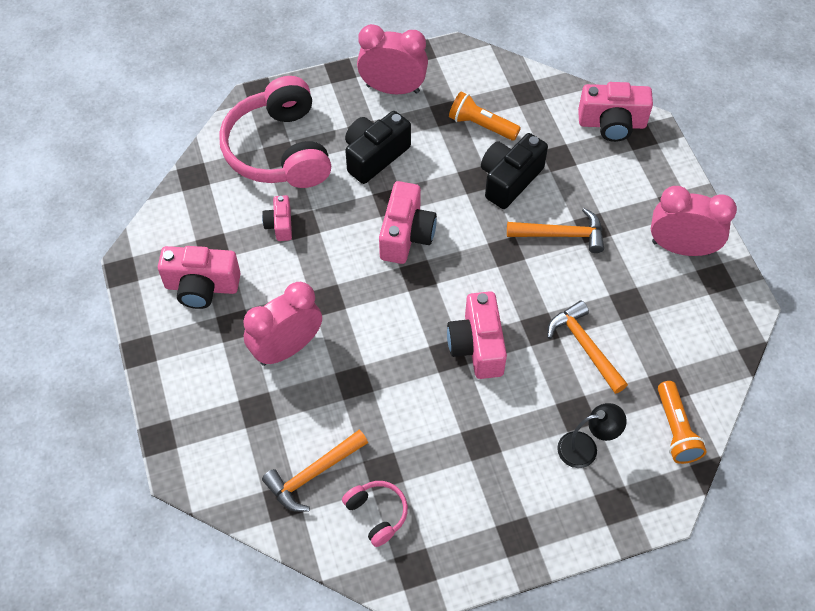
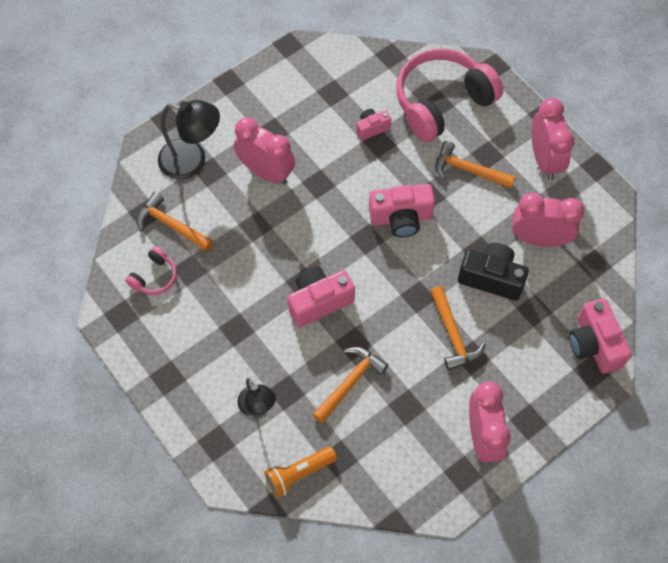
camera: 70 degrees right, 5 degrees up
pink camera [158,246,241,309] -> none
black camera [345,111,411,184] -> orange hammer [435,141,516,188]
orange flashlight [449,92,521,141] -> pink clock [512,193,584,247]
none -> black lamp [158,100,220,180]

